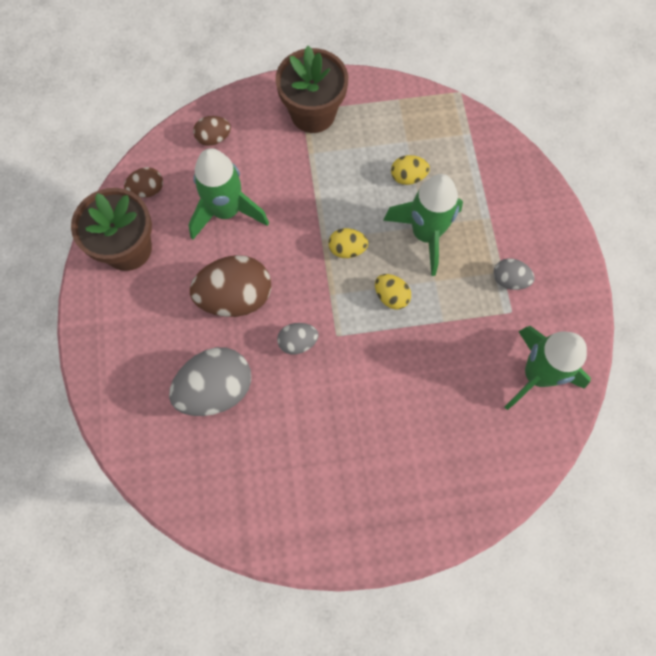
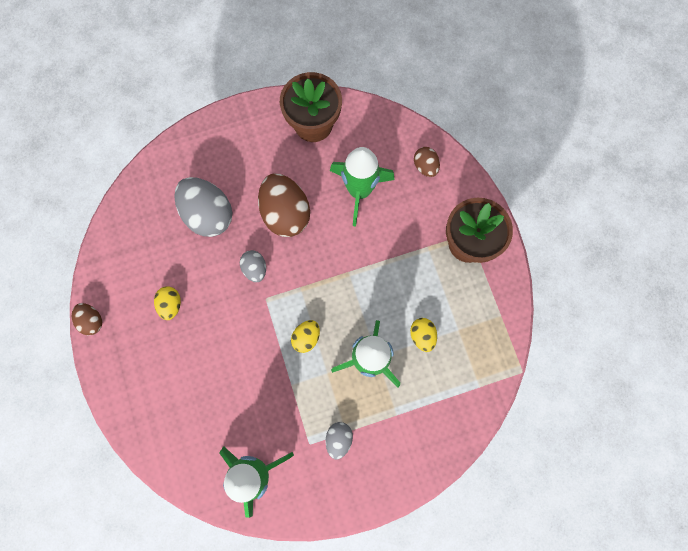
camera: 80 degrees right, 5 degrees up
brown egg [124,167,163,198] -> brown egg moved to [72,303,102,335]
yellow egg [328,228,368,258] -> yellow egg moved to [154,286,181,320]

